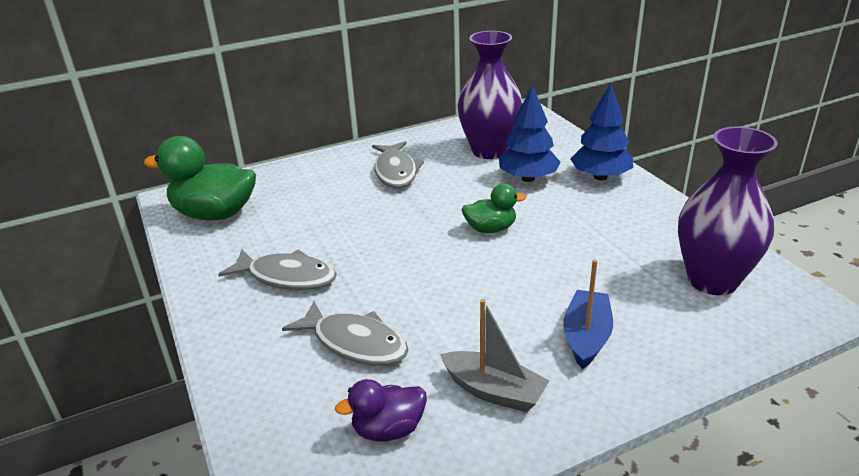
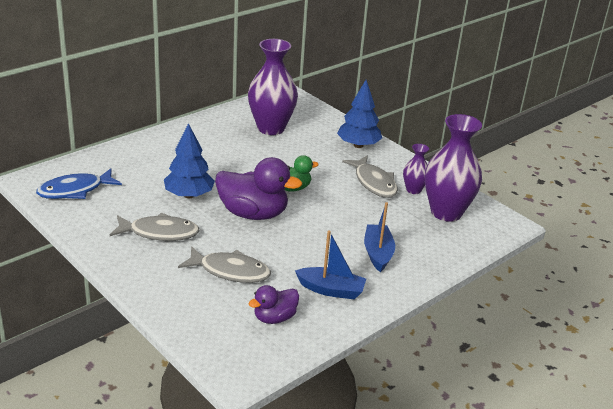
camera: 20 degrees left, 0 degrees up
green duck [144,136,256,220] -> blue fish [36,168,122,199]
grey fish [372,141,424,188] -> grey fish moved to [342,155,398,198]
grey boat [440,299,550,412] -> blue boat [295,231,366,300]
blue tree [499,85,561,182] -> blue tree moved to [164,123,215,198]
none -> purple duck [215,157,302,220]
none -> purple vase [403,144,429,194]

